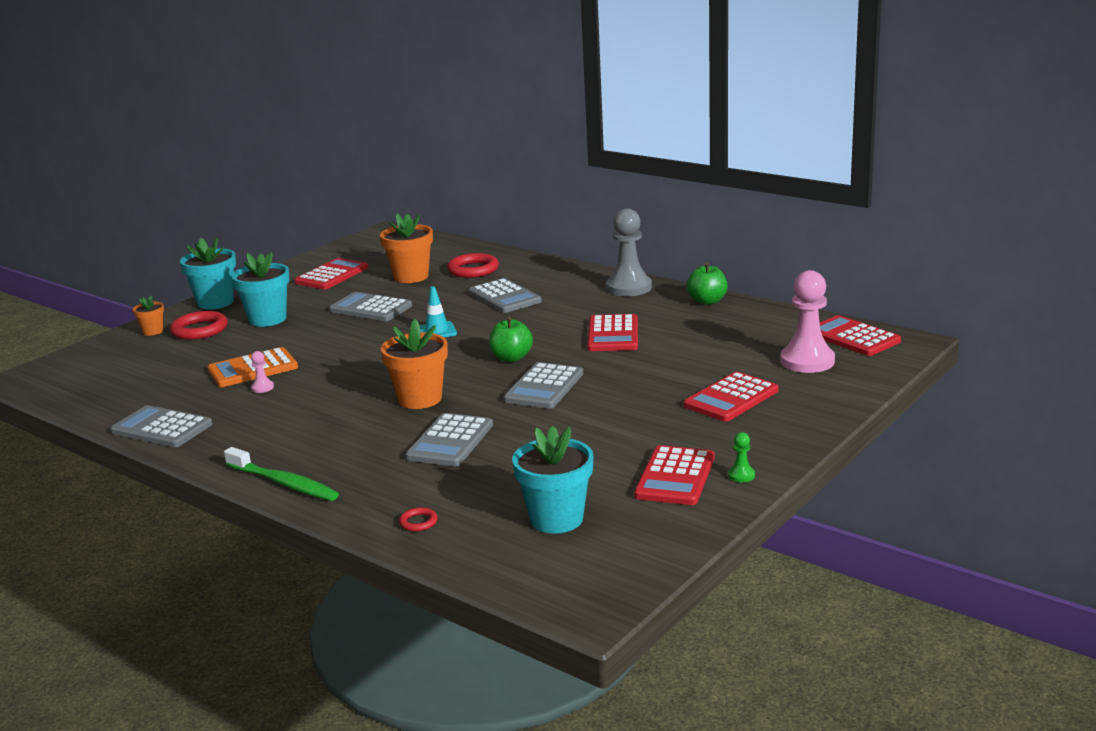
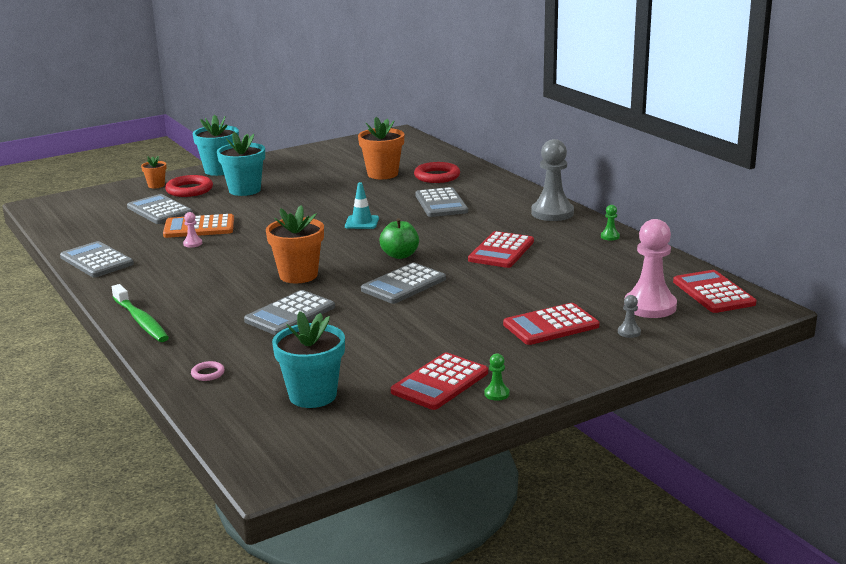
camera: 20 degrees right, 0 degrees up
red calculator [294,258,368,289] -> none
grey calculator [329,292,412,321] -> grey calculator moved to [127,194,193,224]
red ring [399,507,438,531] -> pink ring [191,361,225,381]
green apple [687,263,728,305] -> green pawn [601,205,620,241]
none -> grey pawn [618,295,641,338]

